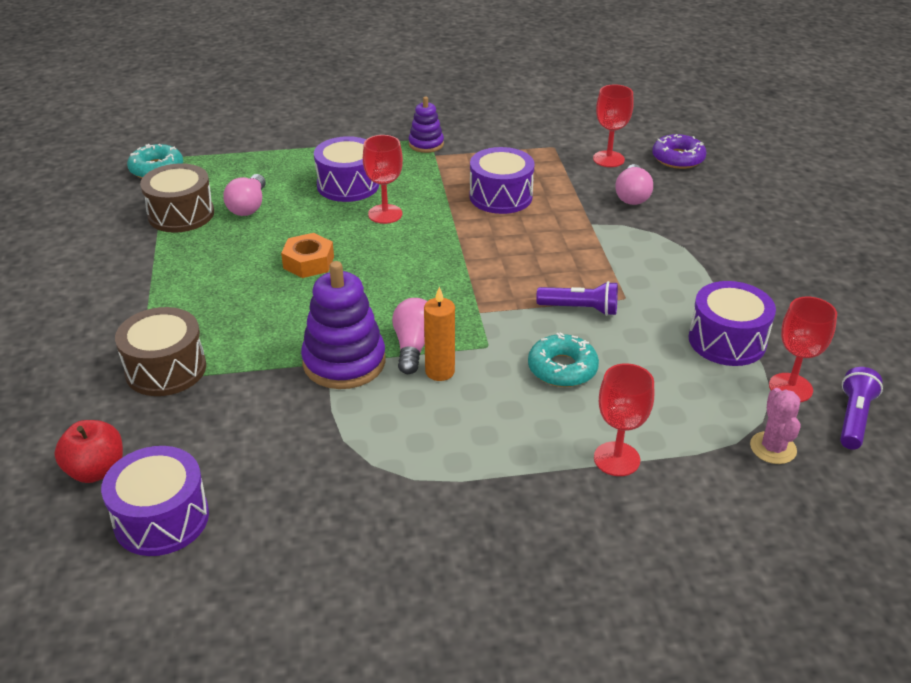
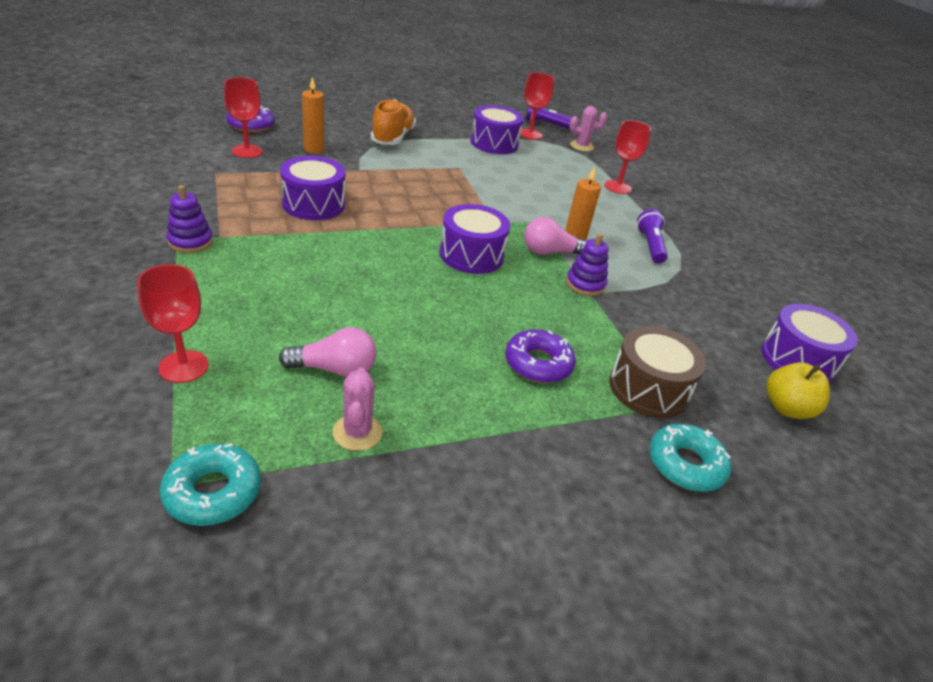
camera: 105 degrees left, 0 degrees up
red apple [54,420,123,483] -> yellow apple [766,362,830,419]
brown drum [140,163,214,233] -> pink cactus [333,368,382,451]
orange nut [281,233,334,278] -> none
purple stacking toy [301,261,386,389] -> purple stacking toy [566,233,609,296], size x0.57
purple drum [314,136,379,202] -> purple drum moved to [440,204,510,274]
red goblet [363,135,403,224] -> red goblet moved to [137,264,209,383]
turquoise donut [528,333,599,387] -> turquoise donut moved to [649,424,731,492]
purple flashlight [536,281,618,316] -> purple flashlight moved to [637,209,667,264]
pink light bulb [615,164,653,205] -> orange candle [302,77,324,153]
none -> orange shoe [371,99,416,145]
none -> purple donut [505,329,576,383]

